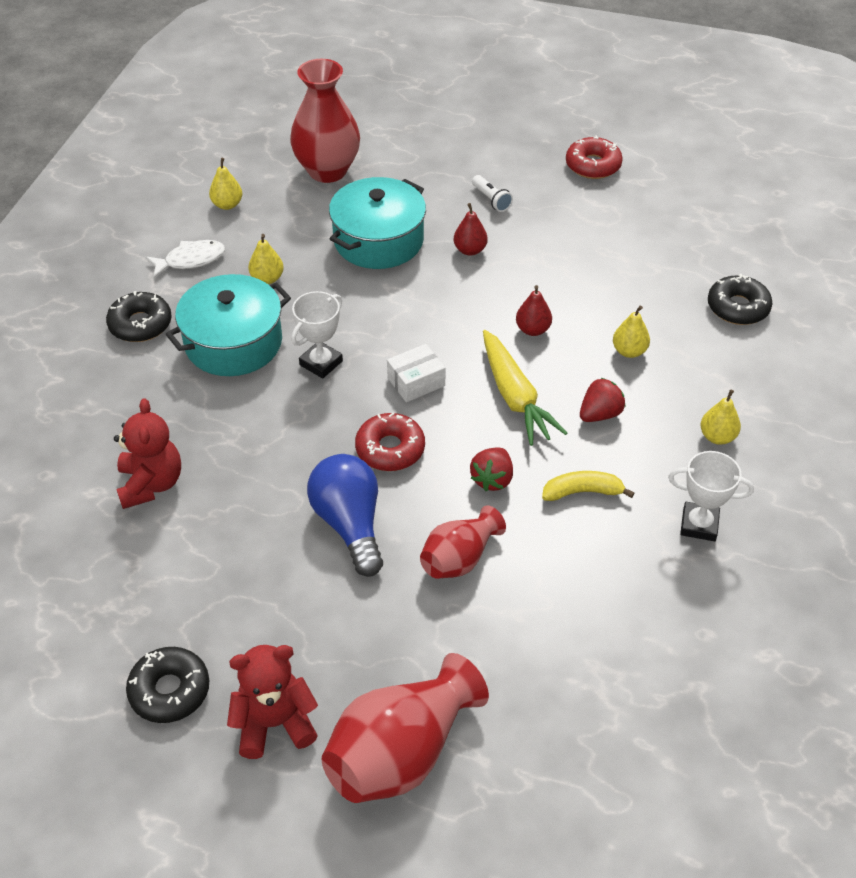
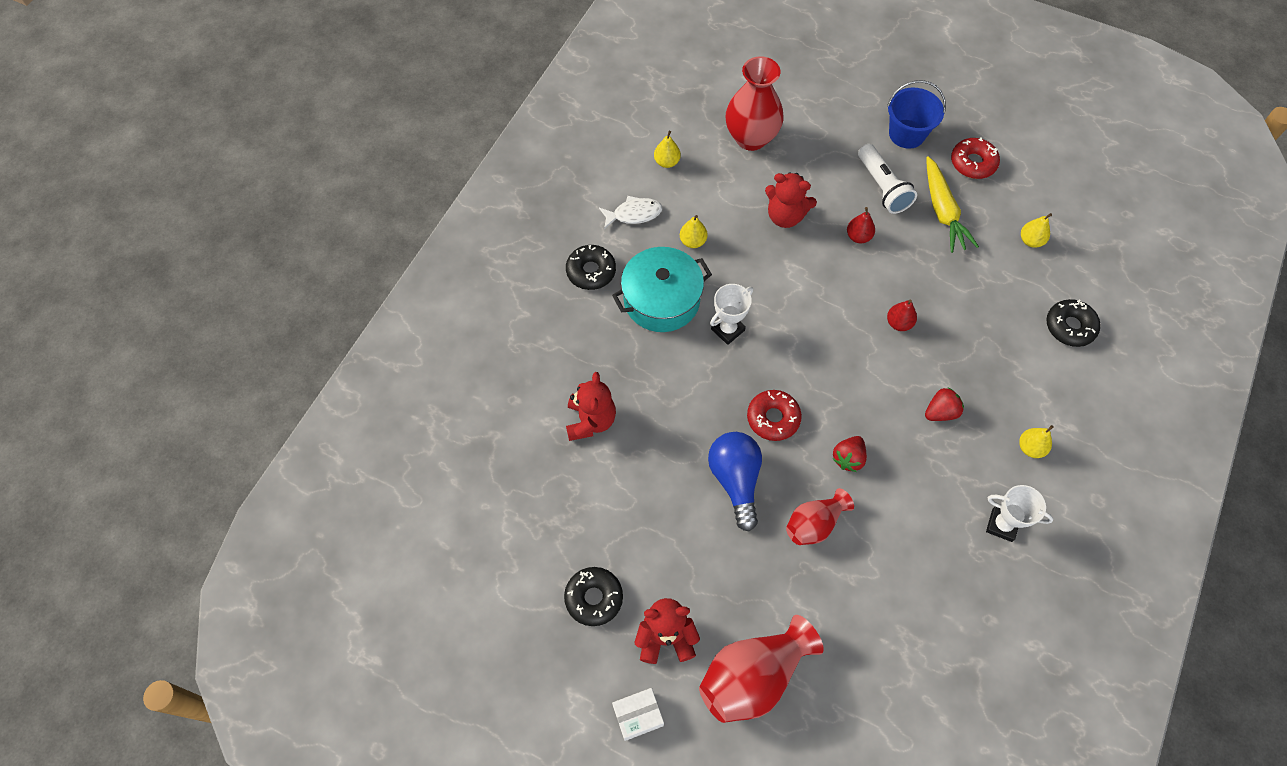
camera: 10 degrees right, 15 degrees up
turquoise pot [329,177,426,269] -> red teddy bear [765,172,817,228]
white box [387,344,446,402] -> white box moved to [612,688,664,741]
white flashlight [472,175,513,212] -> white flashlight [858,144,917,214], size x1.82
yellow carrot [483,330,567,446] -> yellow carrot moved to [927,156,979,253]
yellow banana [542,471,634,501] -> none
yellow pear [613,306,650,358] -> yellow pear moved to [1021,213,1052,248]
none -> blue bucket [887,80,946,149]

